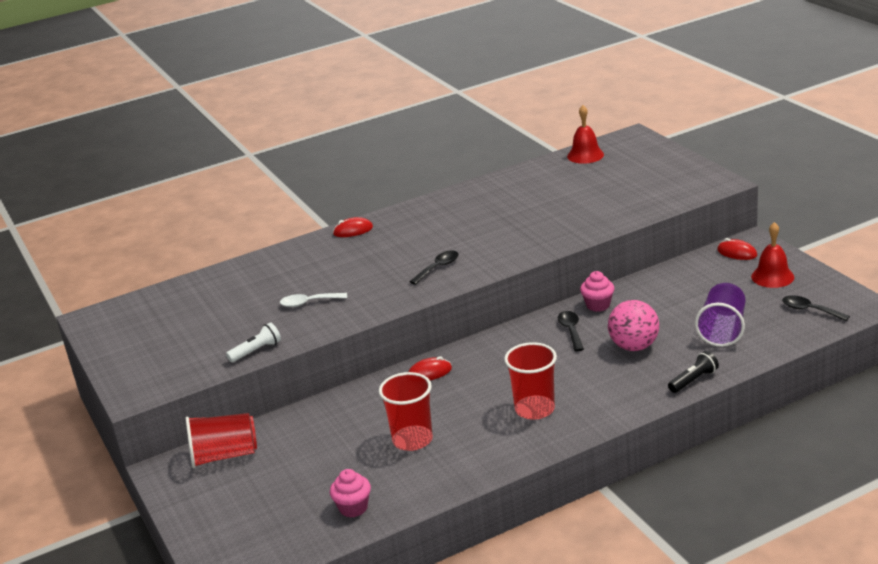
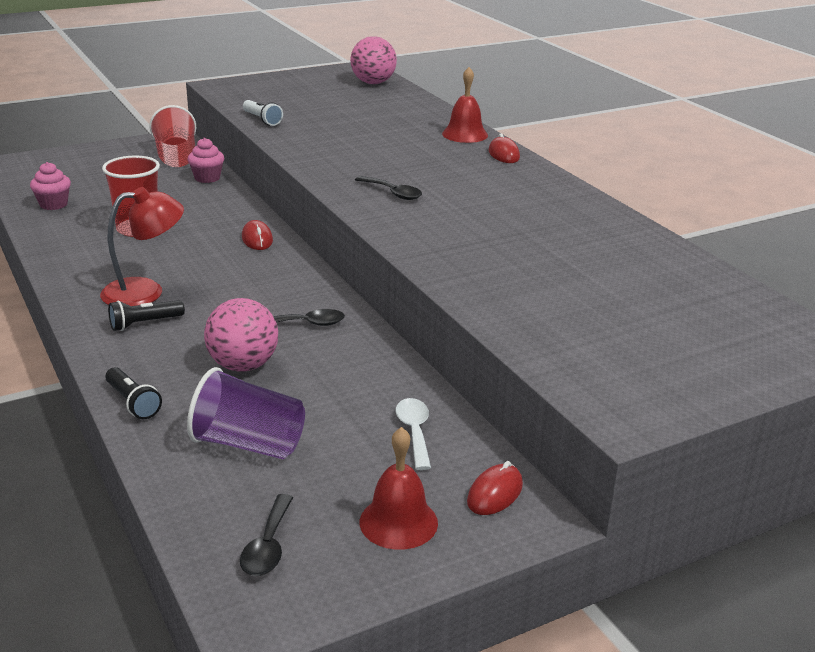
camera: 85 degrees right, 0 degrees up
white spoon [280,293,347,307] -> white spoon moved to [396,398,431,470]
red cup [504,342,557,420] -> red lamp [100,187,184,306]
red bell [567,105,604,164] -> red bell moved to [442,67,488,143]
pink cupcake [580,271,614,312] -> pink cupcake moved to [187,138,224,183]
black spoon [782,295,850,321] -> black spoon turned 150 degrees clockwise [240,494,293,576]
none -> black flashlight [108,300,185,331]
none -> pink ball [350,36,397,84]

